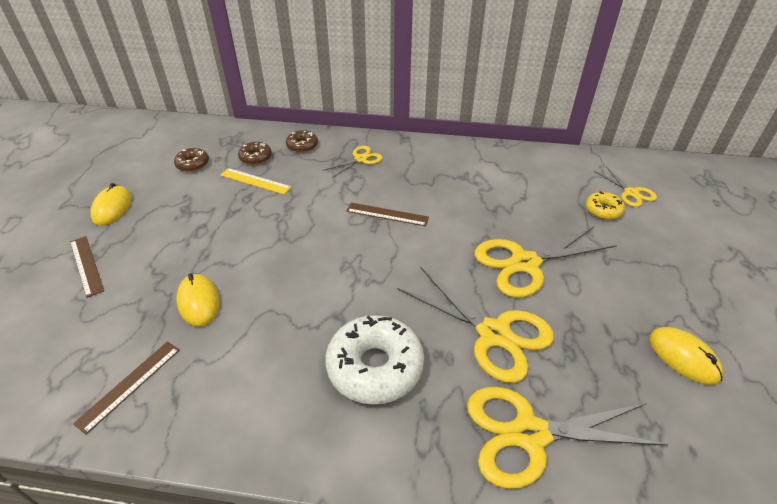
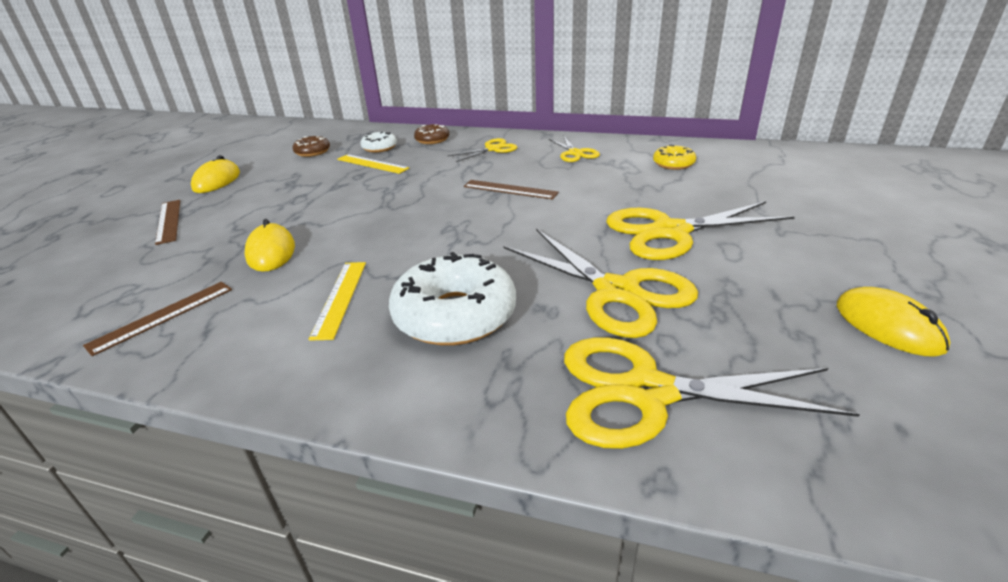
camera: 10 degrees right, 10 degrees down
brown donut [238,142,272,165] -> white donut [360,132,397,153]
yellow donut [586,191,625,220] -> yellow donut moved to [653,144,696,170]
yellow scissors [594,166,657,207] -> yellow scissors moved to [549,136,600,162]
none -> yellow ruler [308,262,366,341]

